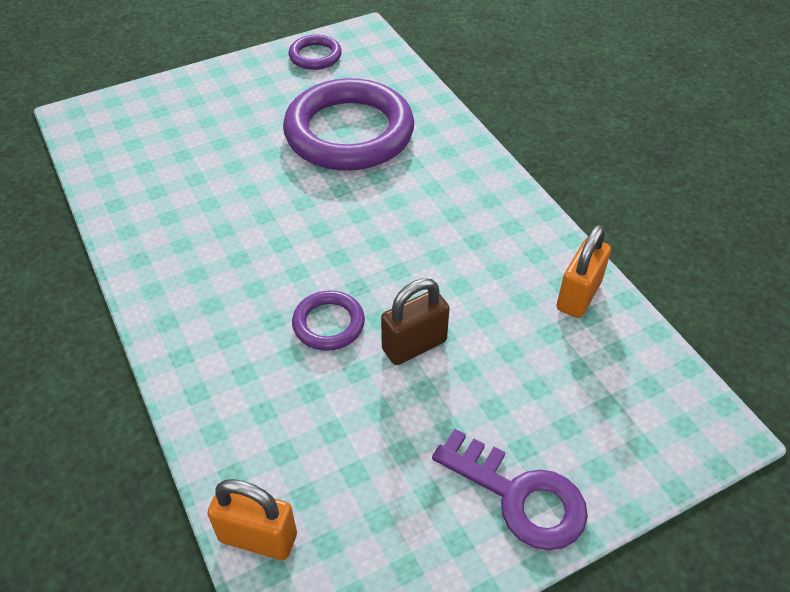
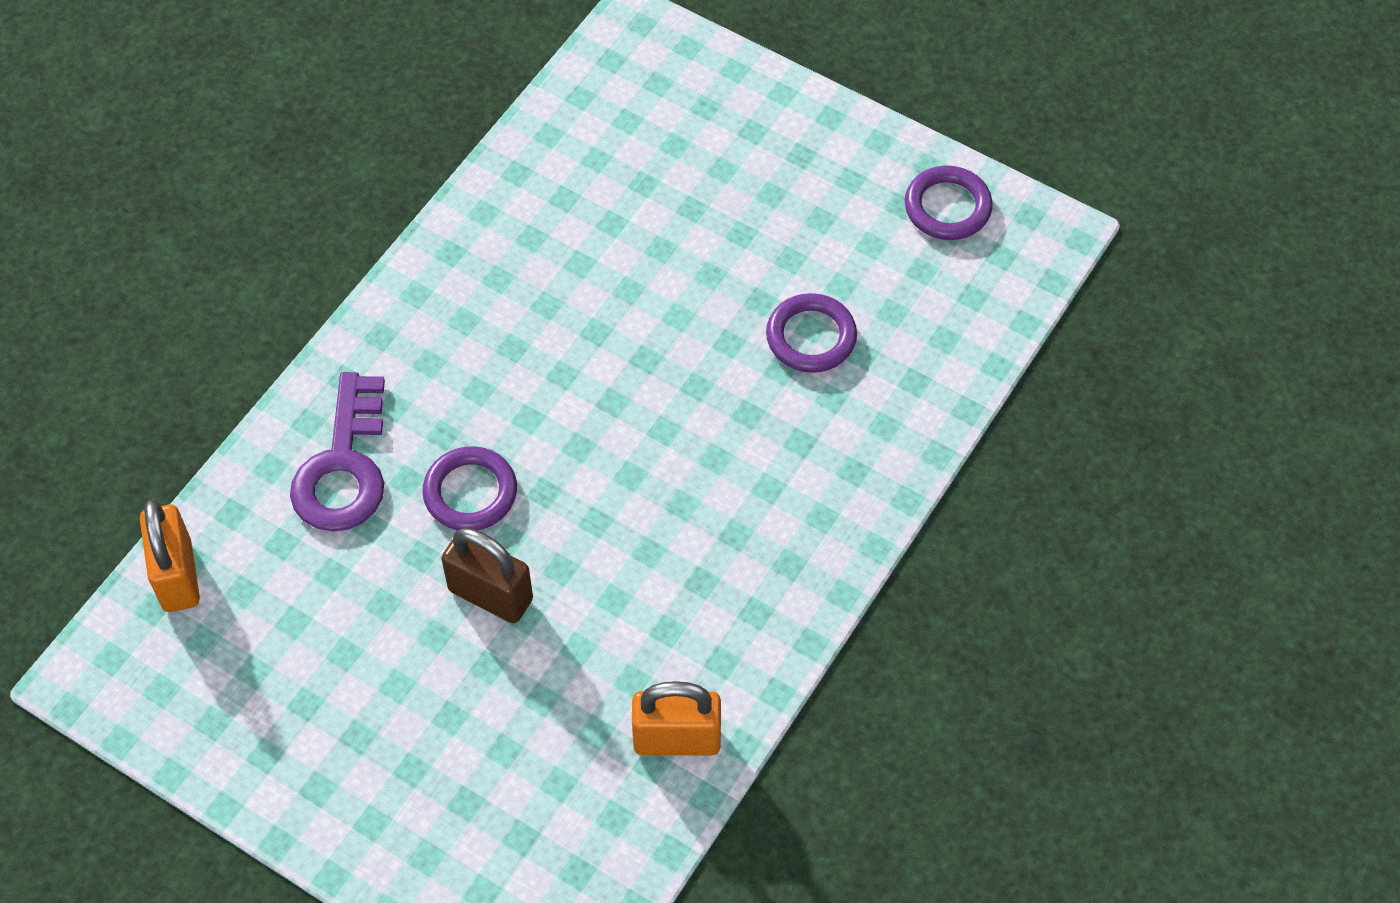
camera: 60 degrees right, 10 degrees up
purple ring [283,78,414,171] -> purple ring [766,293,857,373], size x0.45
purple key [432,429,588,550] -> purple key moved to [290,372,385,532]

